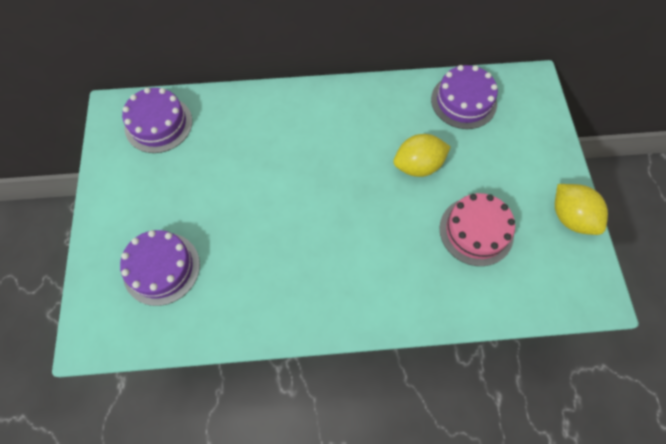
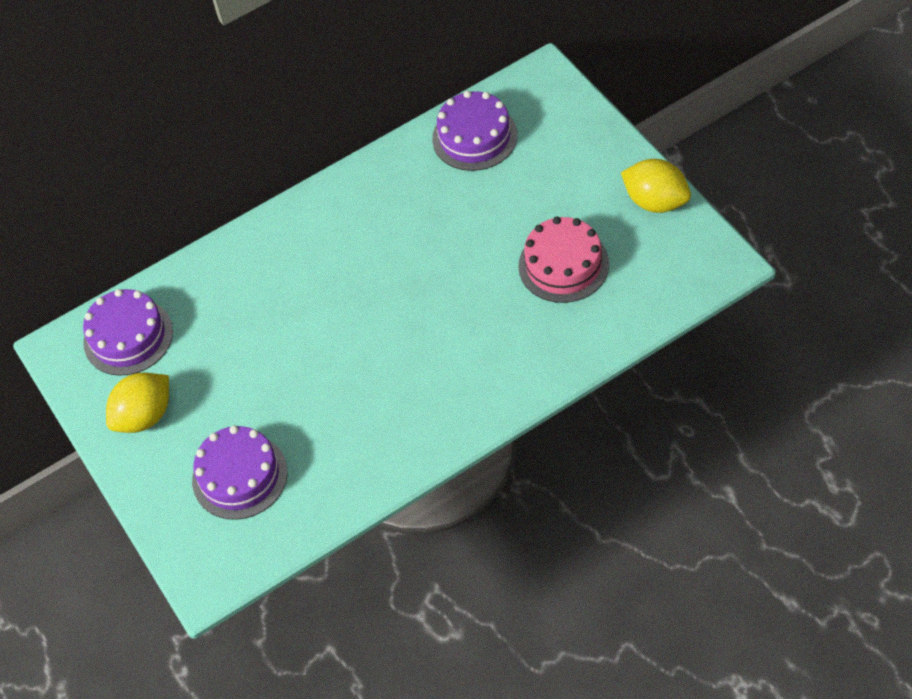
camera: 20 degrees left, 10 degrees down
yellow lemon [393,134,451,177] -> yellow lemon moved to [106,373,169,433]

